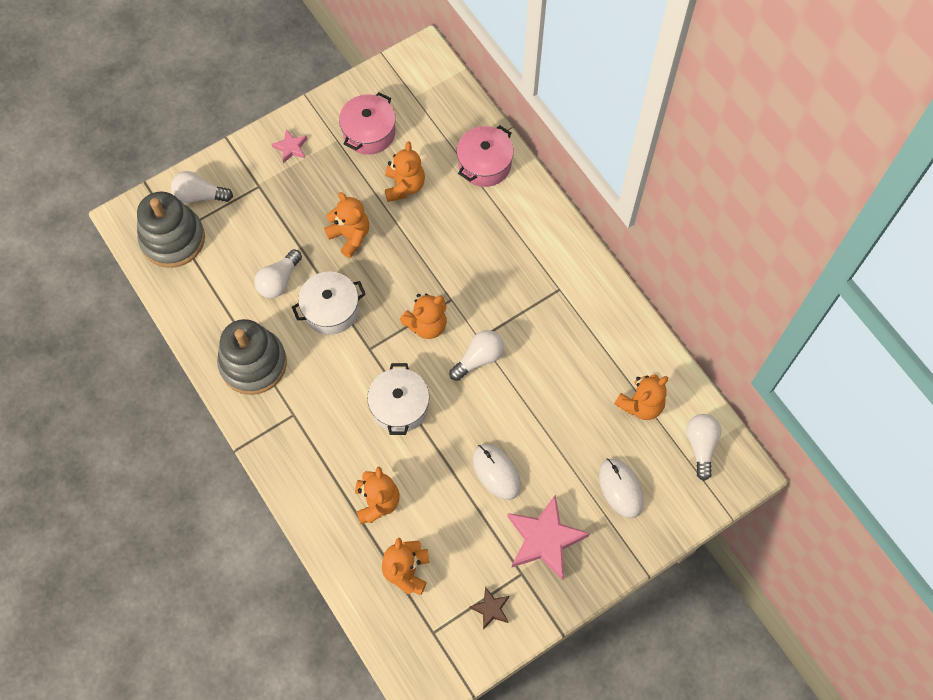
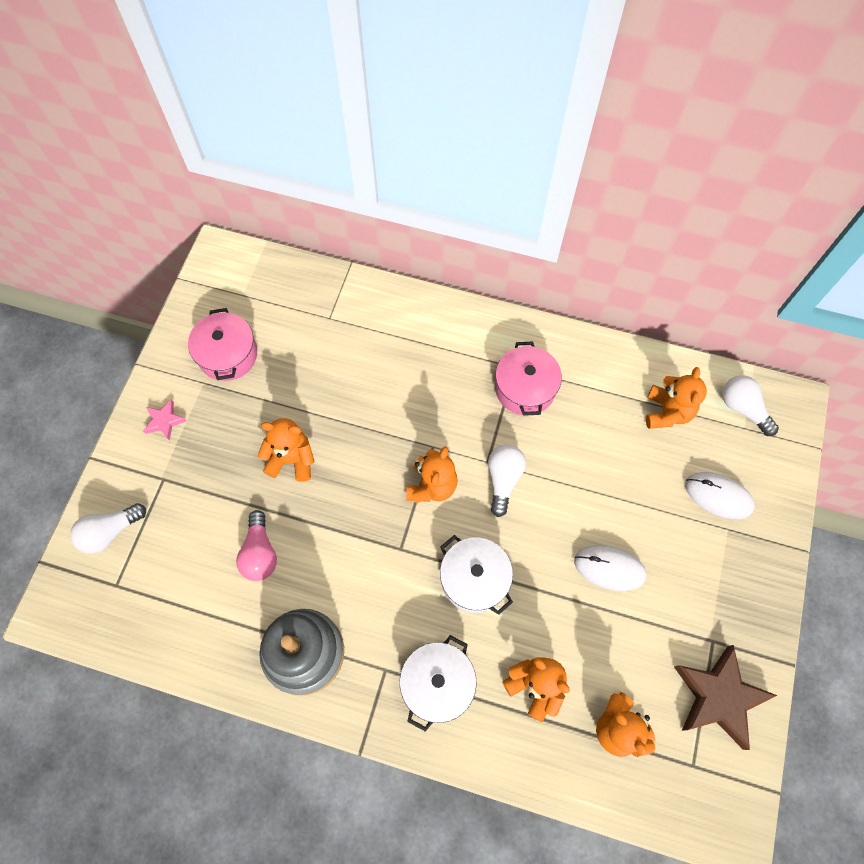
camera: 40 degrees left, 0 degrees up
grey stacking toy [137,192,205,268] -> none
white light bulb [254,249,302,298] -> pink light bulb [236,510,277,581]
white pot [292,271,366,335] -> white pot moved to [400,635,476,731]
orange teddy bear [385,142,425,202] -> none
pink pot [457,125,514,187] -> pink pot moved to [495,342,562,416]
brown star [469,587,509,630] -> brown star [674,645,778,750], size x2.04
pink star [508,495,590,580] -> none

